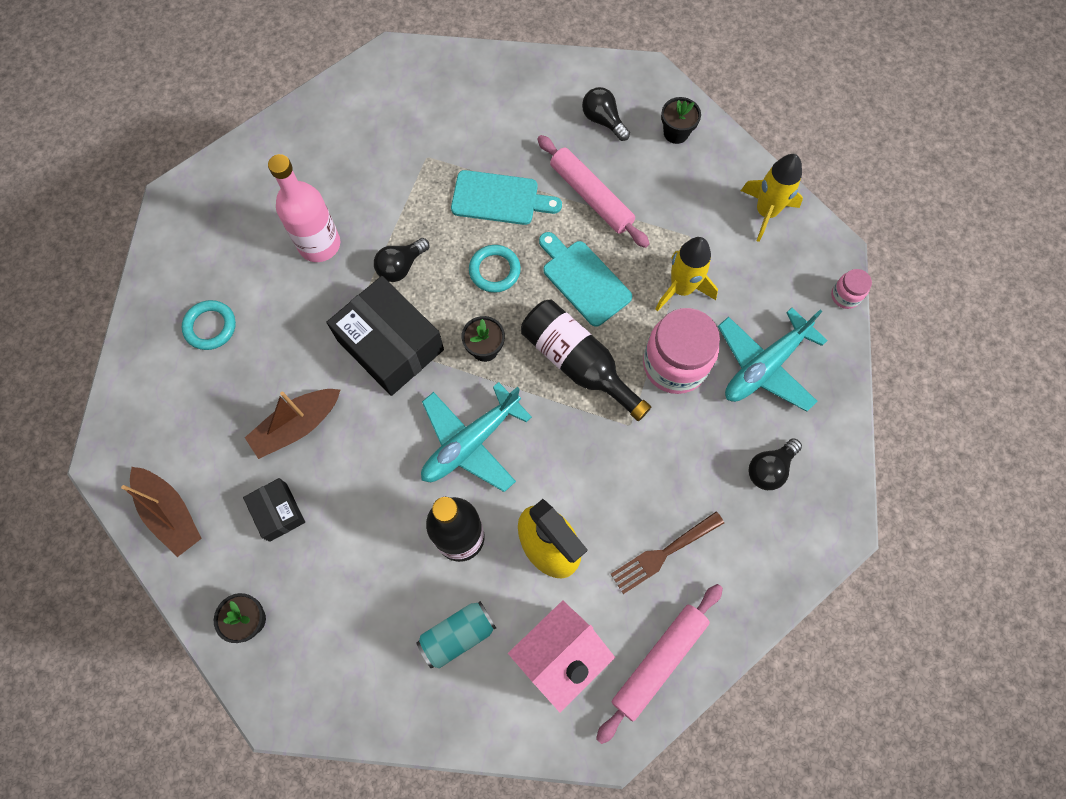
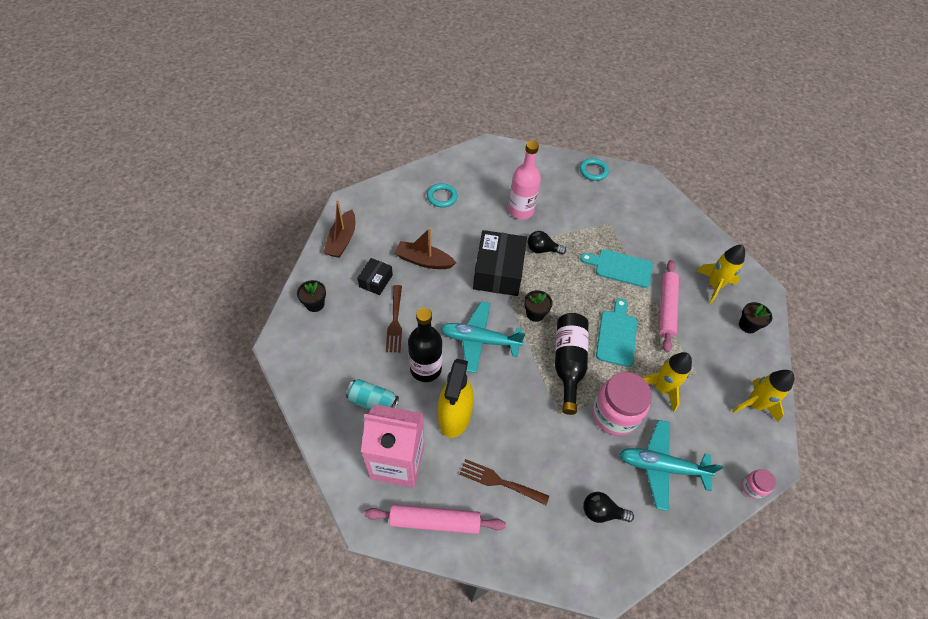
camera: 50 degrees right, 15 degrees down
turquoise cutting board [451,170,562,225] -> turquoise cutting board turned 135 degrees clockwise [580,249,653,288]
turquoise ring [469,245,521,293] -> turquoise ring moved to [580,158,609,181]
black light bulb [582,87,630,141] -> yellow rocket [696,245,745,304]
none -> brown fork [386,285,402,352]

